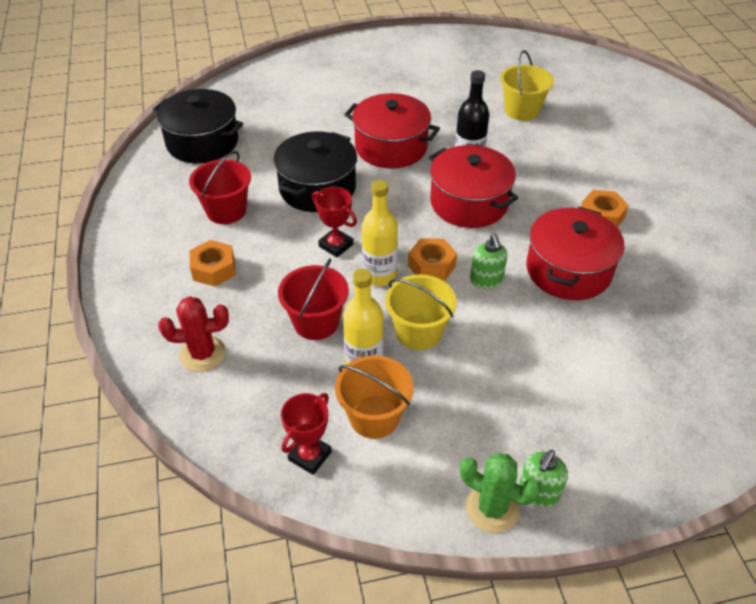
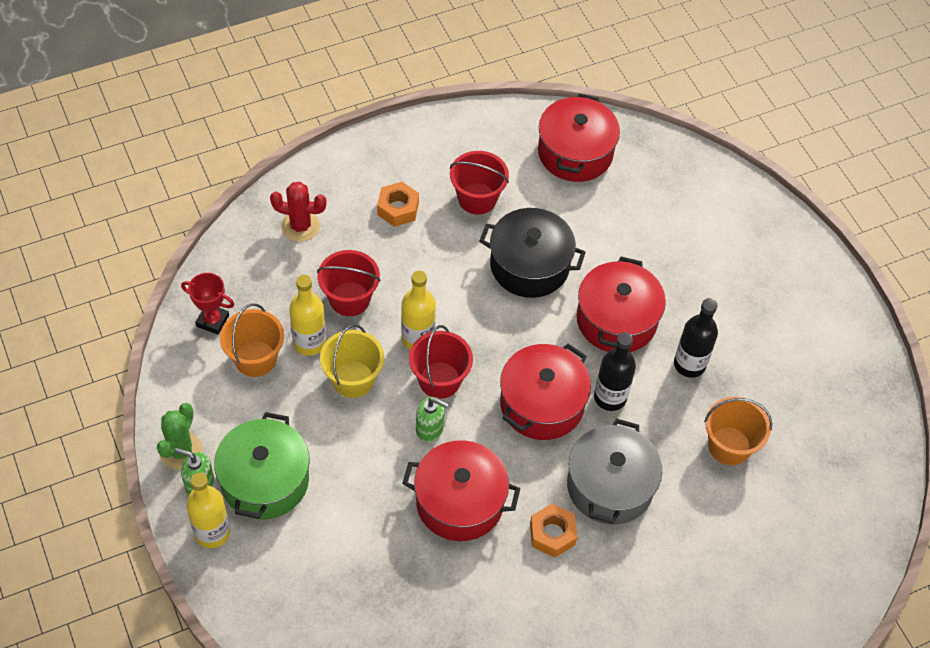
camera: 75 degrees right, 10 degrees up
black pot [152,89,243,163] -> red pot [538,94,620,182]
red cactus [158,296,229,372] -> red cactus turned 60 degrees counterclockwise [270,182,327,242]
red trophy [312,187,357,257] -> none
orange nut [408,238,457,281] -> red bucket [409,325,473,399]
green soap dispenser [470,234,508,289] -> green soap dispenser turned 135 degrees counterclockwise [416,397,448,442]
yellow bucket [500,50,554,121] -> orange bucket [704,397,772,465]
none -> yellow bottle [186,472,230,548]
none -> green pot [214,412,310,519]
none -> grey pot [567,418,662,525]
none -> black bottle [674,298,718,378]

